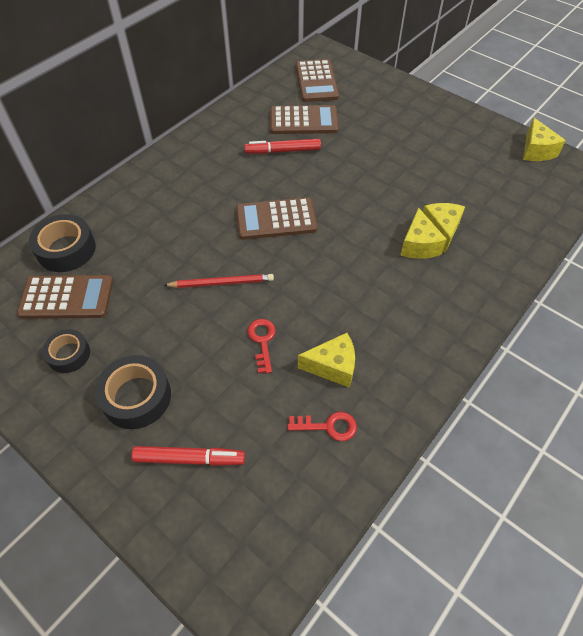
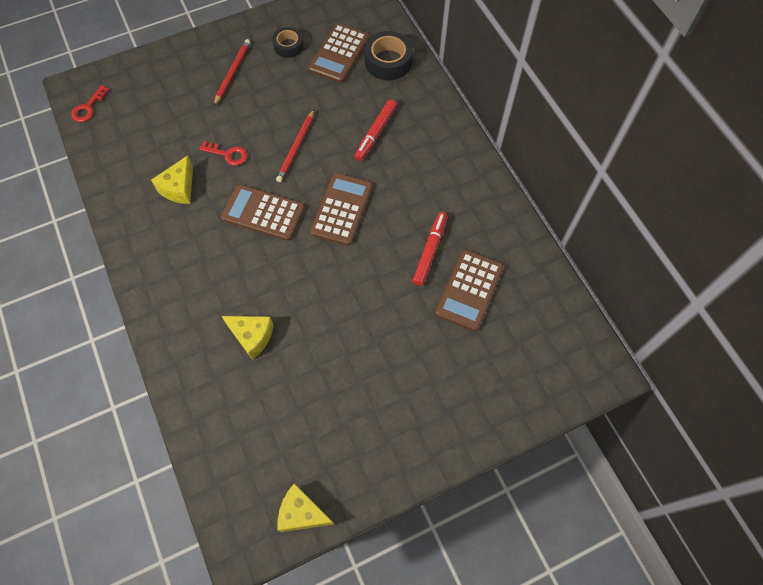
camera: 115 degrees right, 10 degrees up
black tape [95,355,171,429] -> red pencil [214,39,250,106]
red marker [131,446,245,466] -> red marker moved to [355,99,397,161]
red key [288,412,357,441] -> red key moved to [71,85,109,122]
brown calculator [296,59,339,102] -> brown calculator moved to [221,184,305,241]
yellow cheese [400,207,447,259] -> none

